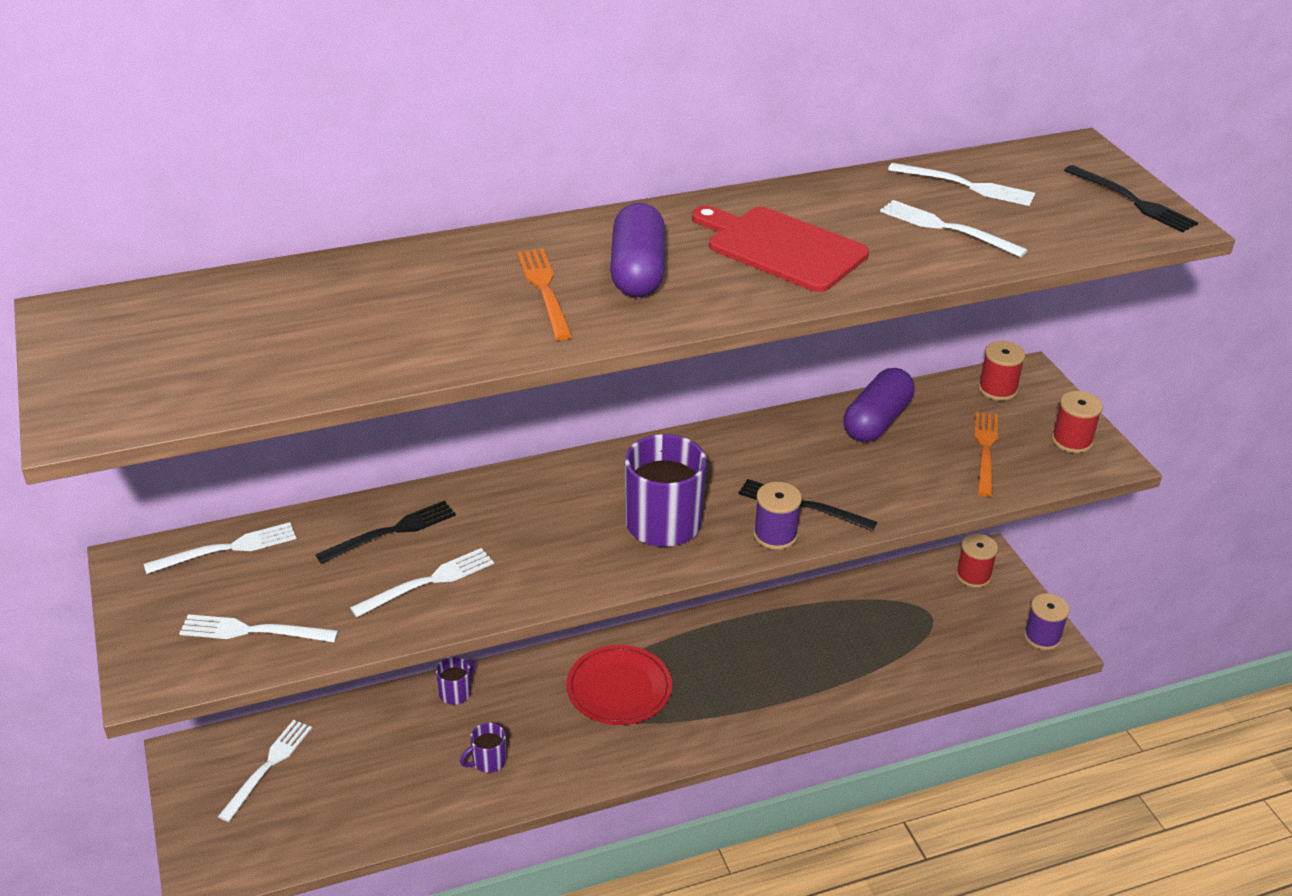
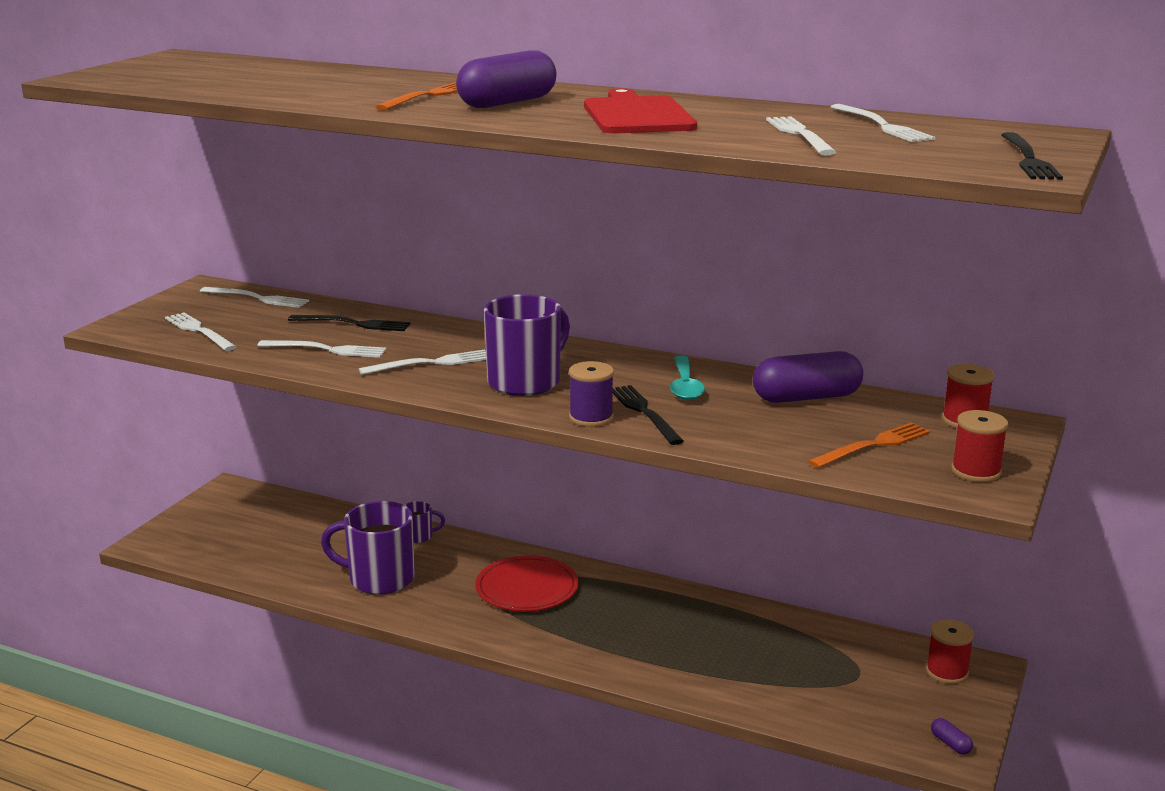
camera: 45 degrees right, 15 degrees down
white fork [218,720,312,822] -> white fork moved to [359,350,486,375]
purple mug [460,723,506,773] -> purple mug [321,501,415,595], size x2.09
purple spool [1024,593,1070,650] -> purple capsule [931,718,973,755]
none -> turquoise spoon [670,356,705,400]

